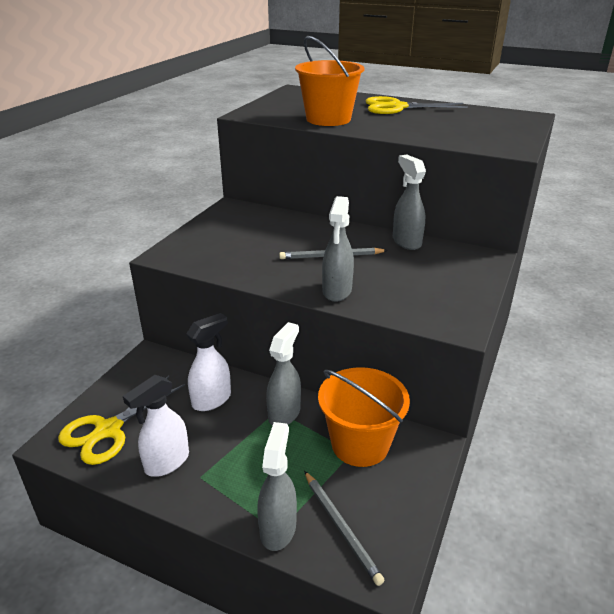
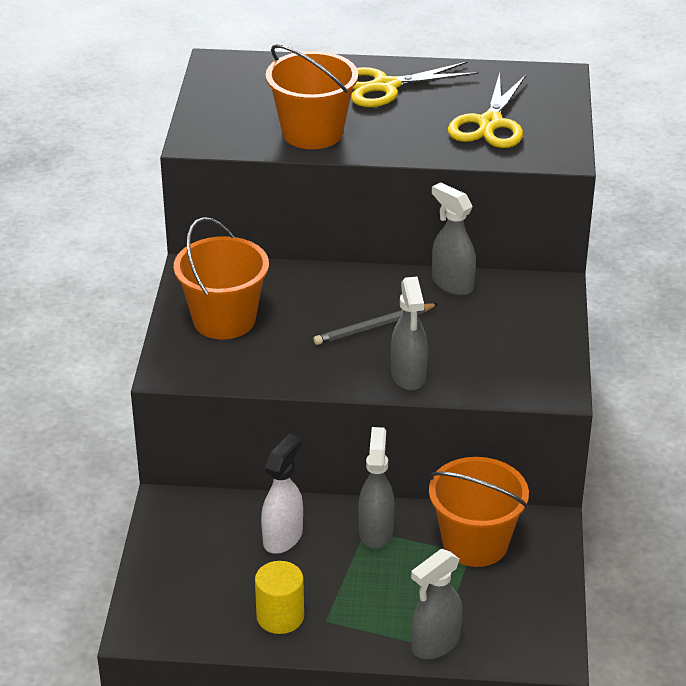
camera: 20 degrees left, 5 degrees up
yellow scissors [58,376,185,465] -> yellow scissors moved to [448,72,526,148]
white spray bottle [123,375,189,477] -> yellow cylinder [255,561,304,634]
grey spray bottle [257,422,297,551] -> grey spray bottle turned 120 degrees counterclockwise [411,549,462,659]
grey pencil [304,471,385,586] -> none
none -> orange bucket [174,217,269,339]

